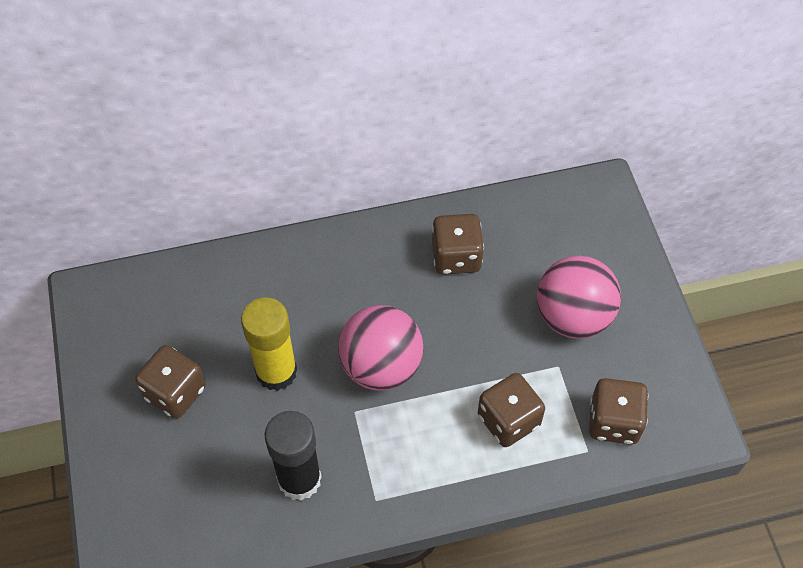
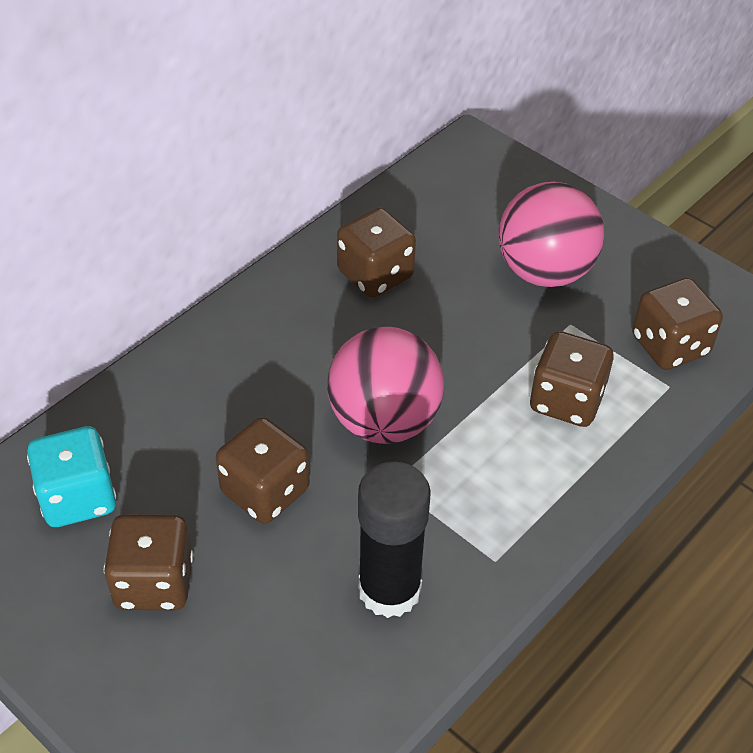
camera: 35 degrees left, 10 degrees down
yellow glue stick [241,297,297,391] -> brown dice [216,417,310,524]
none -> turquoise dice [27,426,116,527]

